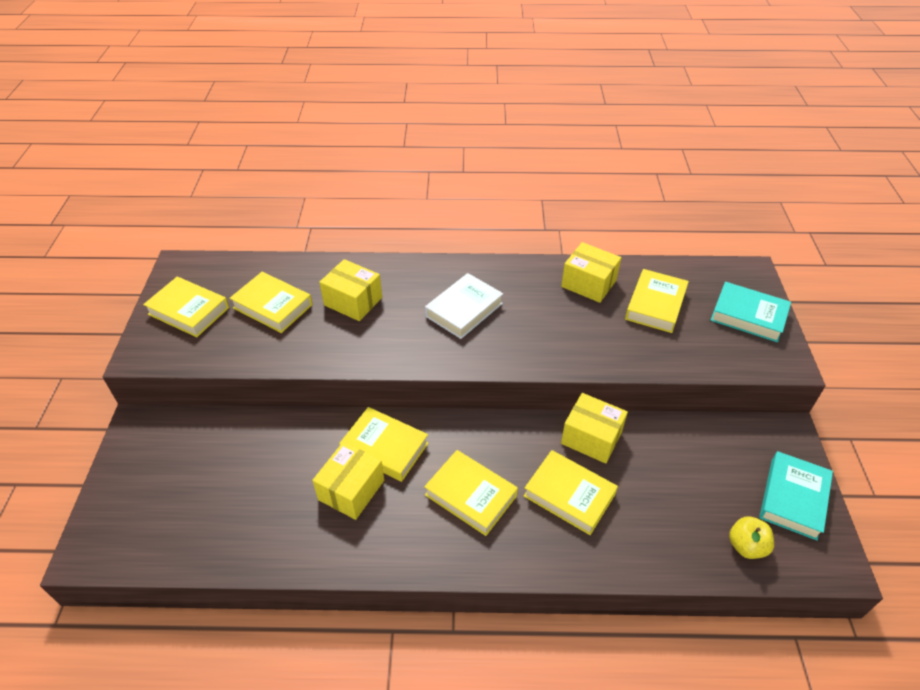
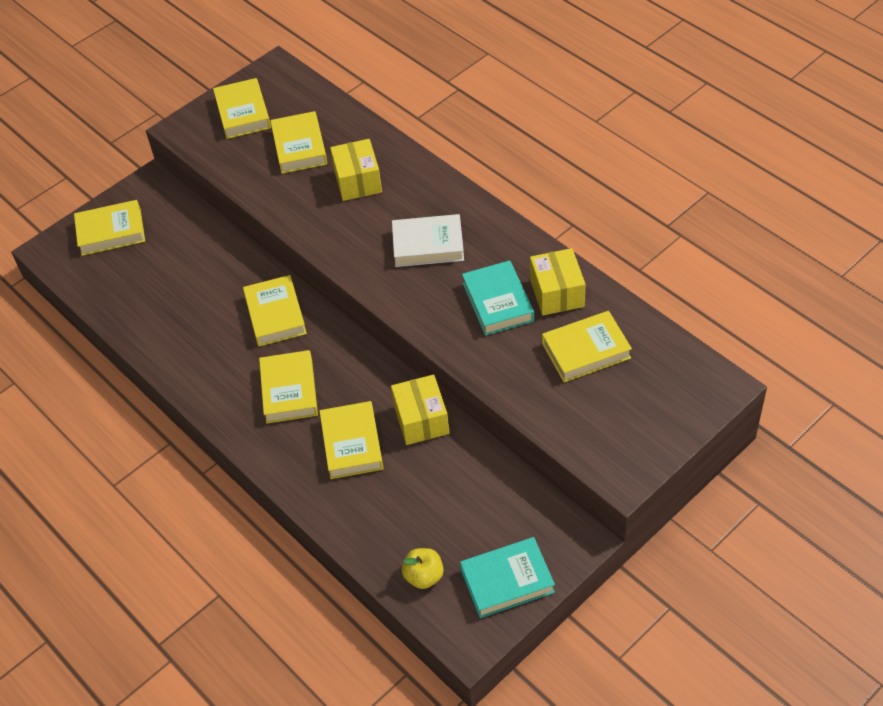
camera: 50 degrees right, 5 degrees up
yellow box [312,442,384,520] -> none
turquoise book [710,282,791,342] -> turquoise book moved to [462,260,534,336]
none -> yellow book [74,200,145,256]

